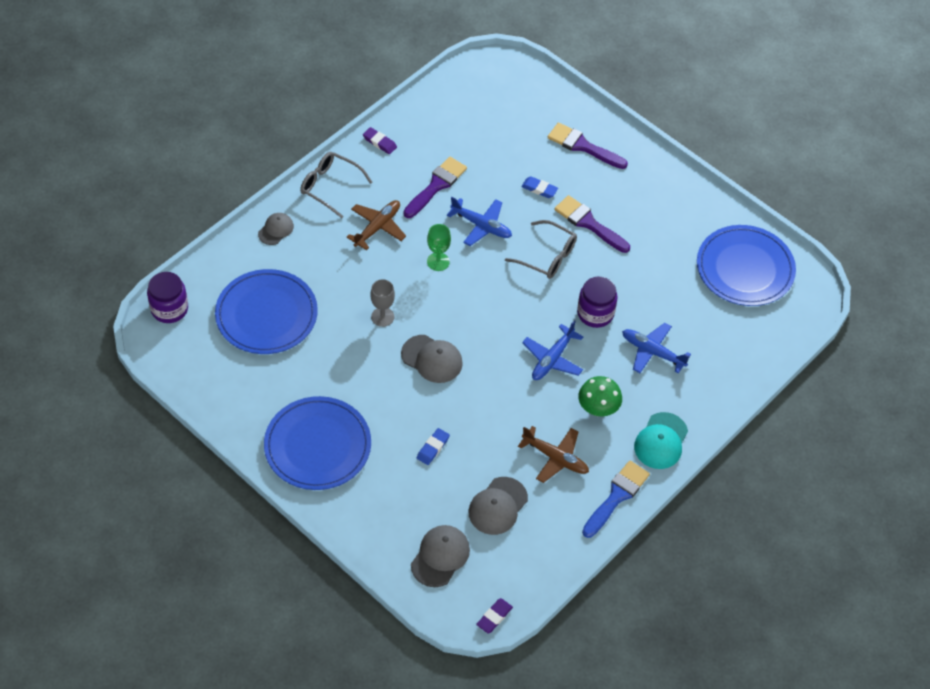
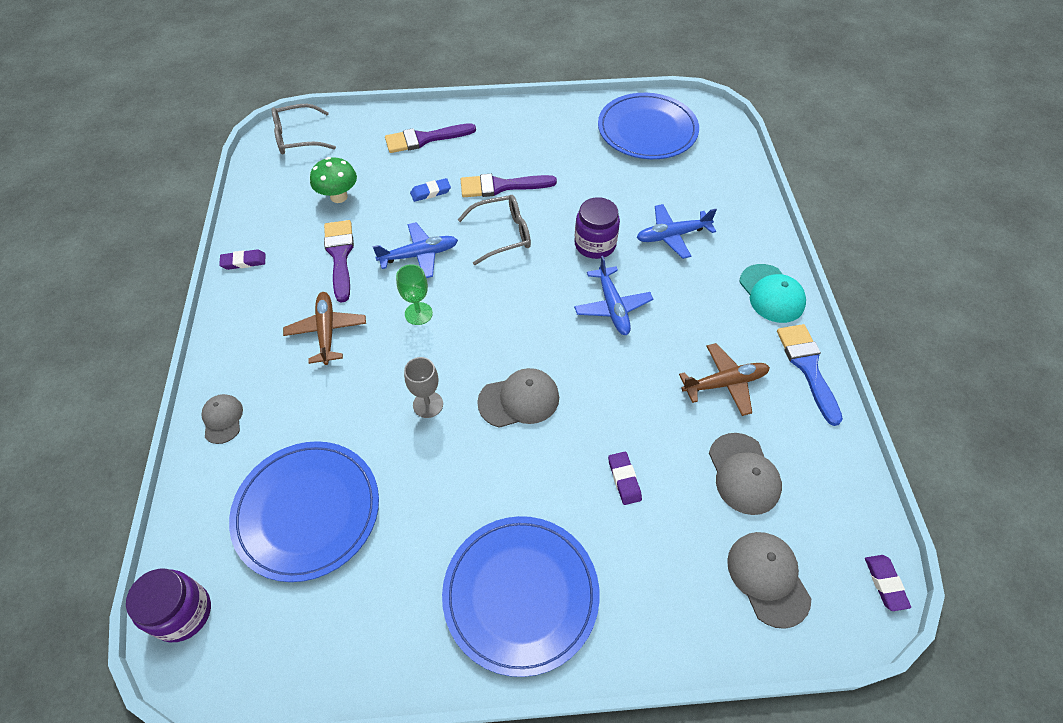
camera: 45 degrees left, 0 degrees up
grey glasses [300,152,372,218] -> grey glasses moved to [272,104,336,155]
blue eraser [417,428,450,465] -> purple eraser [608,452,642,505]
green mushroom [578,376,622,416] -> green mushroom moved to [310,157,357,203]

